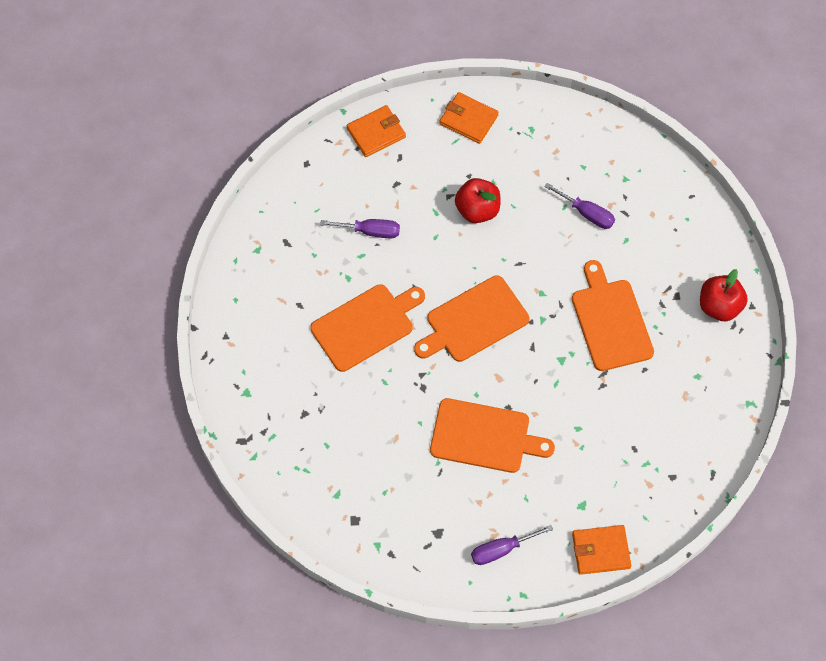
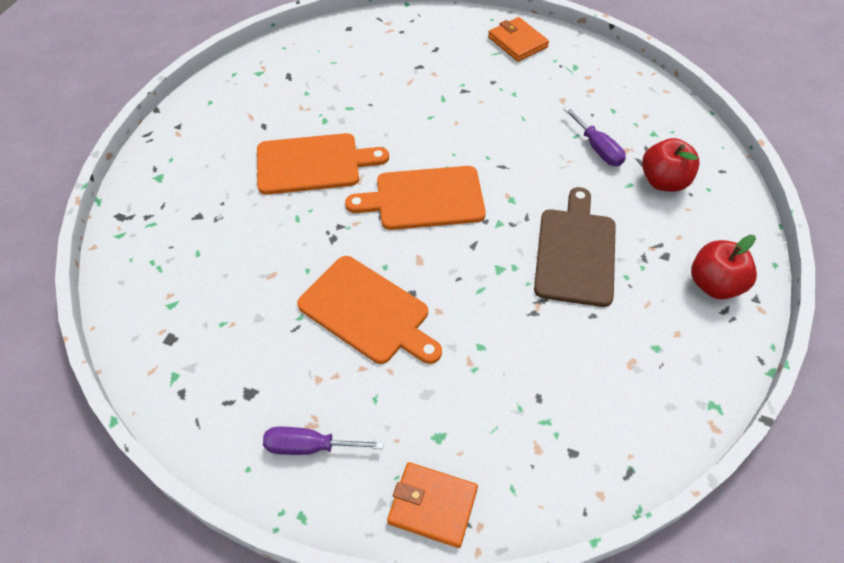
camera: 25 degrees right, 10 degrees down
purple screwdriver [320,219,400,238] -> none
orange wallet [346,105,406,157] -> none
red apple [455,178,501,223] -> red apple moved to [642,138,700,192]
orange cutting board [572,260,654,371] -> brown cutting board [534,187,616,307]

